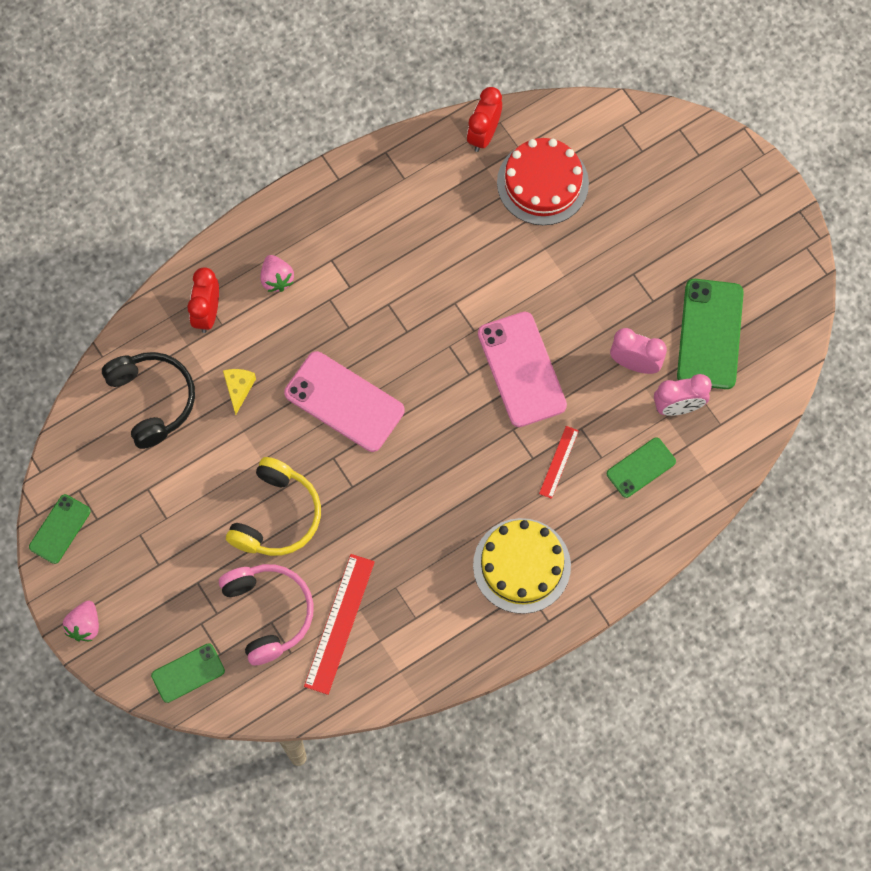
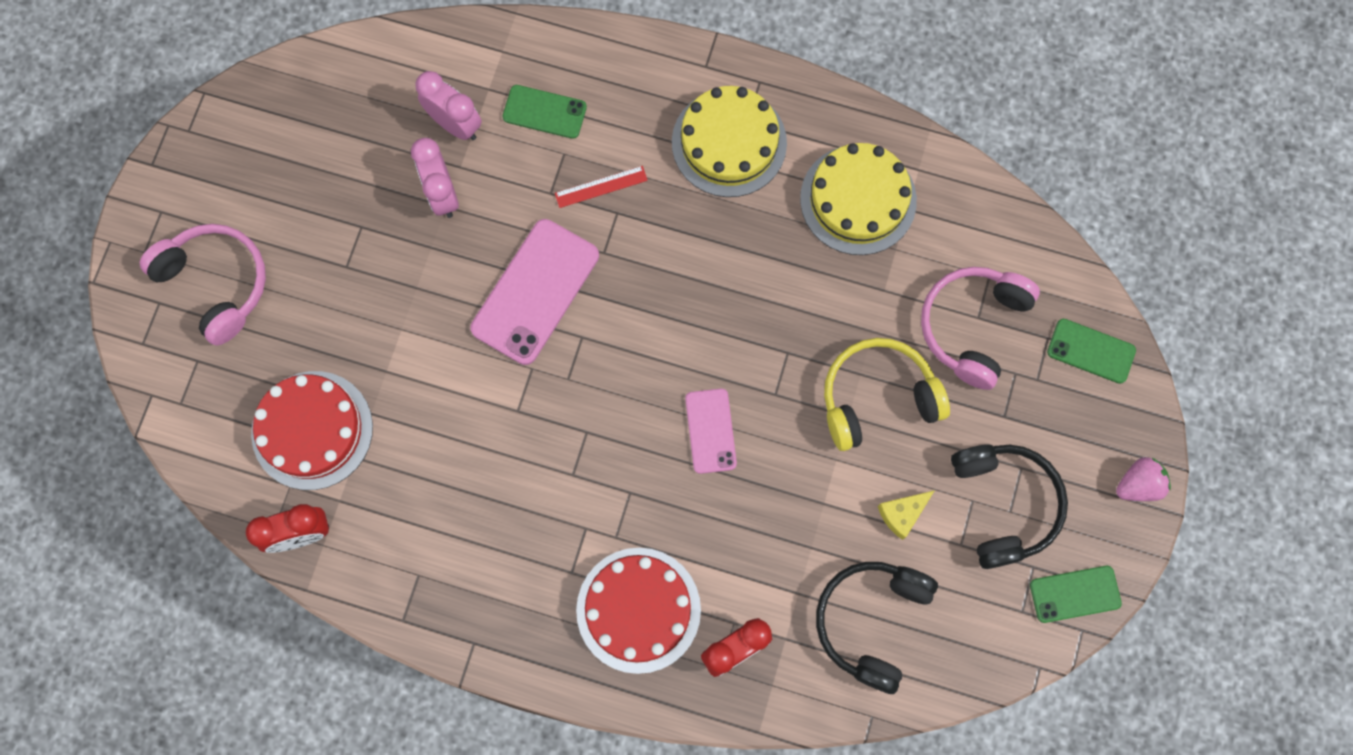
camera: 130 degrees left, 5 degrees up
yellow cheese [223,369,256,415] -> yellow cheese moved to [878,490,935,540]
pink strawberry [260,255,294,292] -> red cake [576,548,701,674]
pink phone [284,351,405,452] -> pink phone [685,389,737,474], size x0.58
red ruler [304,554,375,695] -> none
green phone [677,279,744,389] -> none
none -> pink headphones [140,224,266,346]
none -> yellow cake [800,143,917,255]
none -> black headphones [951,444,1068,569]

